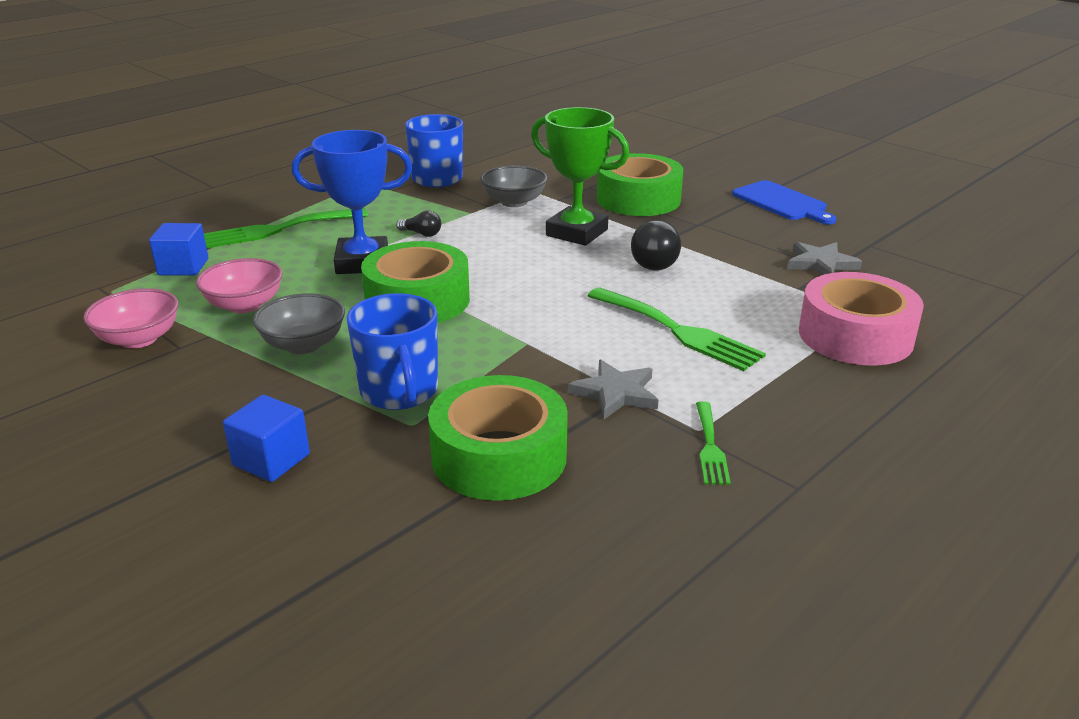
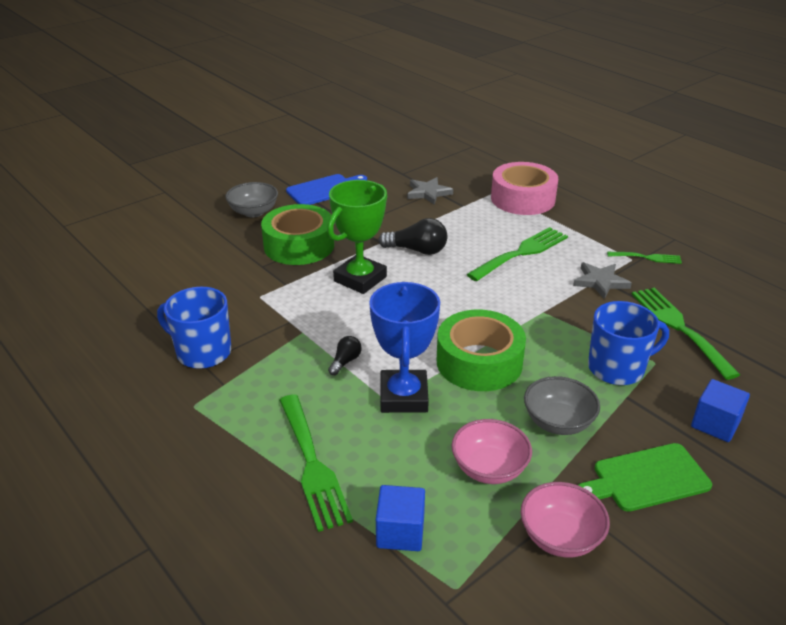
camera: 85 degrees left, 5 degrees up
green tape [428,375,568,501] -> green fork [632,288,740,380]
grey bowl [480,166,547,207] -> grey bowl moved to [225,182,278,217]
none -> green cutting board [578,443,712,512]

